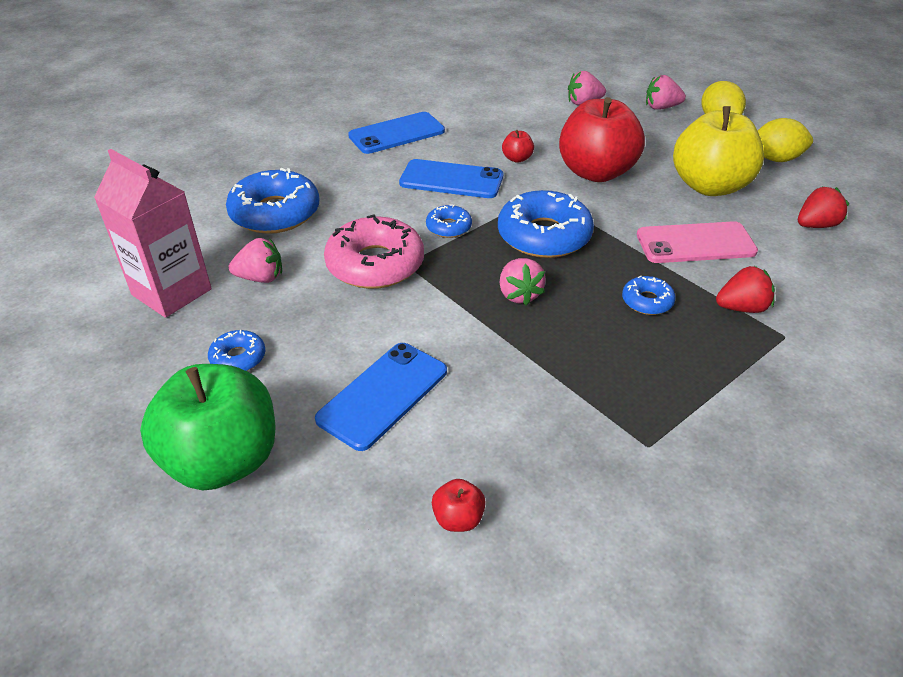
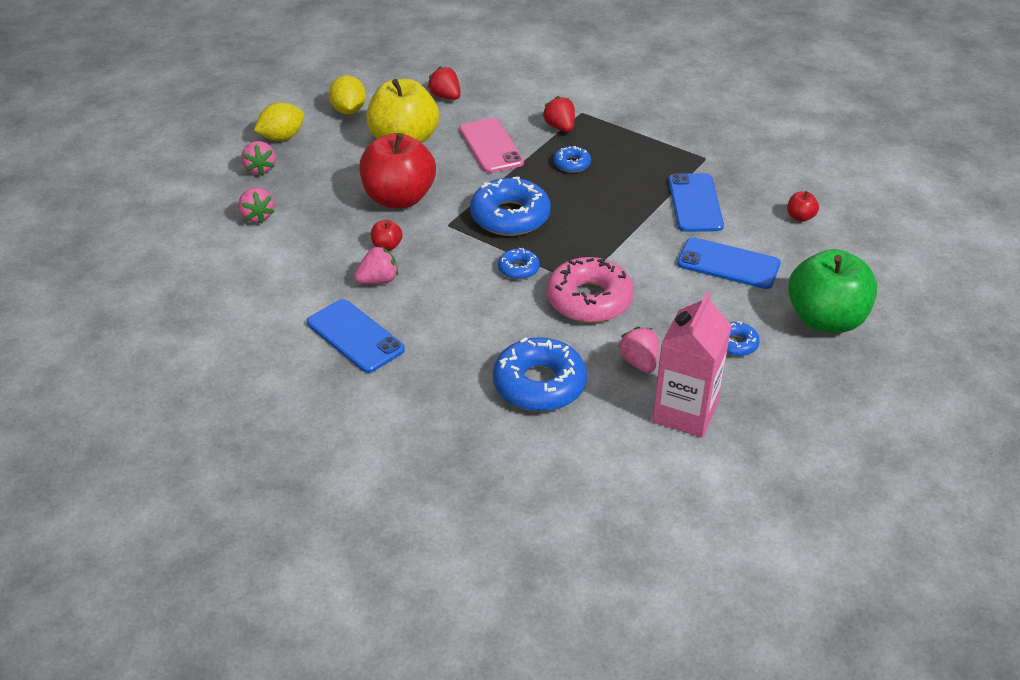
camera: 105 degrees left, 0 degrees up
blue phone [399,159,503,198] -> blue phone moved to [668,173,724,232]
pink strawberry [500,258,546,306] -> pink strawberry moved to [354,246,398,284]

